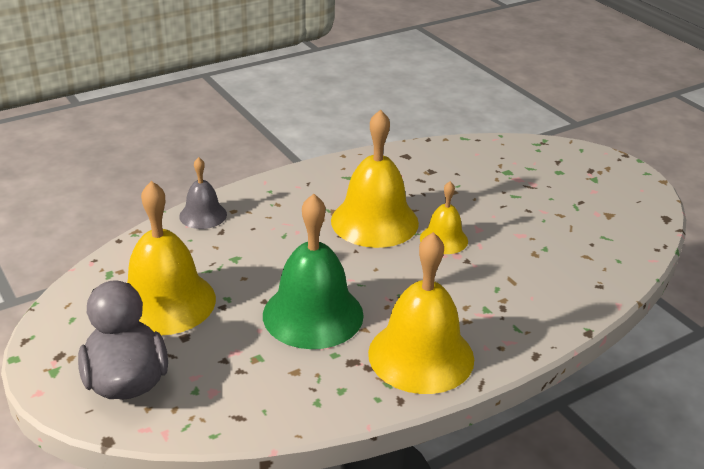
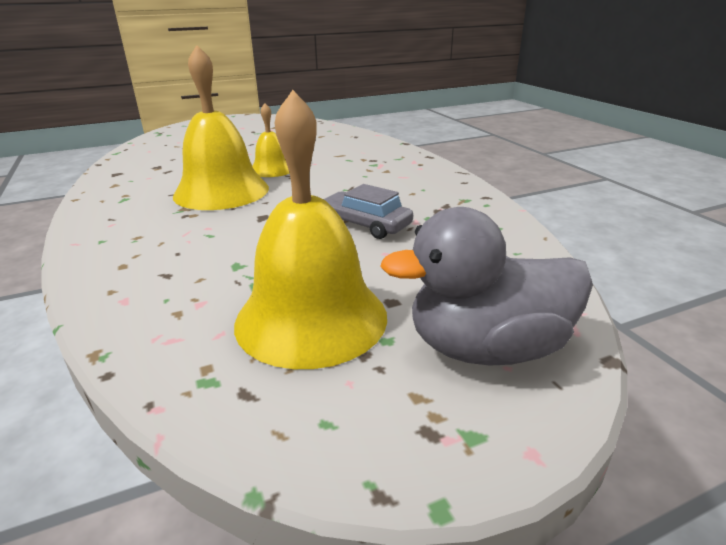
camera: 80 degrees left, 5 degrees down
grey bell [179,157,227,229] -> none
green bell [263,194,364,349] -> grey car [323,184,413,239]
yellow bell [368,232,474,394] -> none

